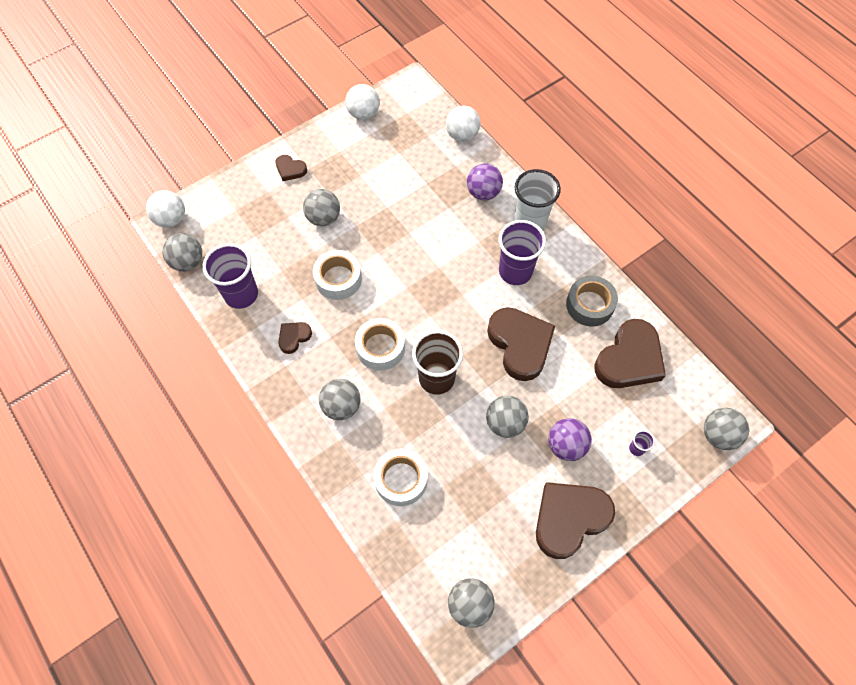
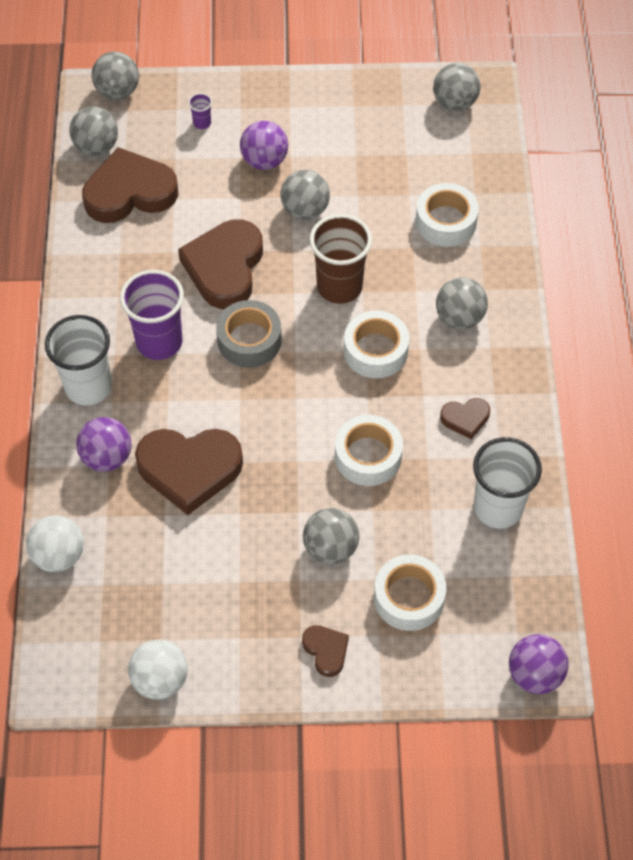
camera: 145 degrees left, 5 degrees down
white ball [146,190,185,228] -> purple ball [509,634,569,694]
grey ball [162,233,202,272] -> grey ball moved to [69,106,118,156]
purple cup [203,243,258,309] -> white cup [473,437,542,529]
brown heart [536,482,615,559] -> brown heart moved to [135,429,243,515]
grey tape [566,276,618,327] -> grey tape moved to [216,300,282,368]
none -> white tape [374,555,446,631]

